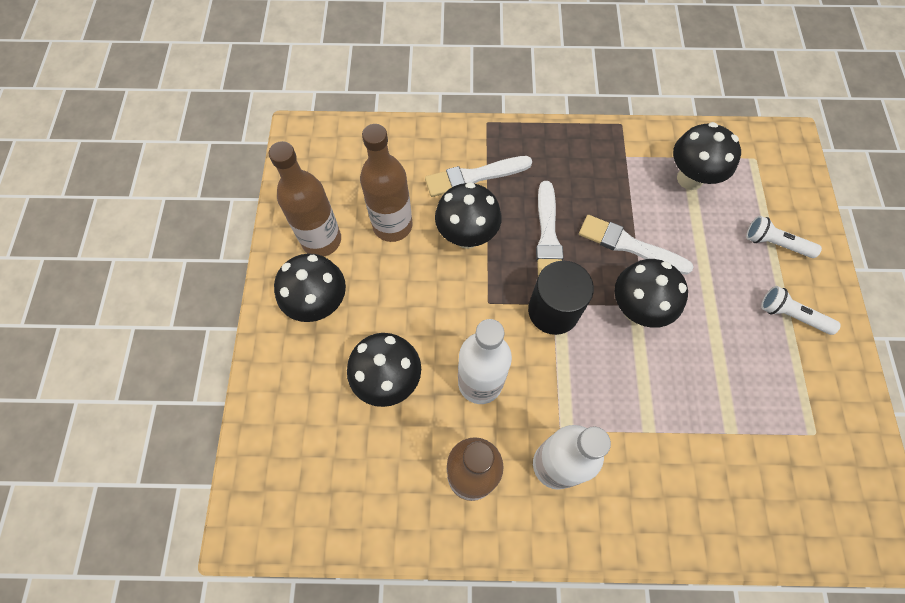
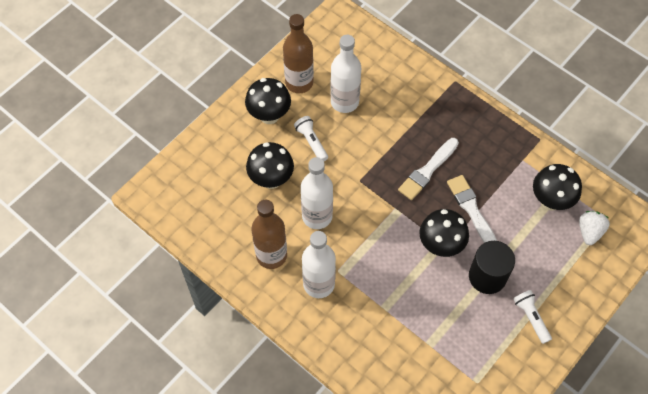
camera: 40 degrees right, 5 degrees down
brown bottle [360,124,412,242] -> white bottle [330,35,361,113]
white brush [425,156,532,197] -> none
black mushroom [435,182,502,249] -> none
black cylinder [528,261,594,335] -> black cylinder moved to [469,241,515,294]
white flashlight [746,216,822,258] -> white flashlight moved to [294,116,328,161]
none -> white strawberry [579,211,610,245]

